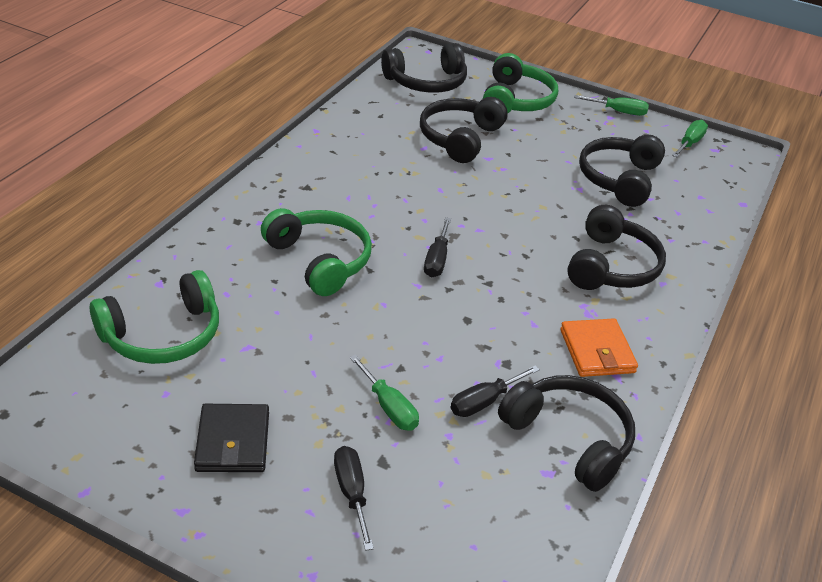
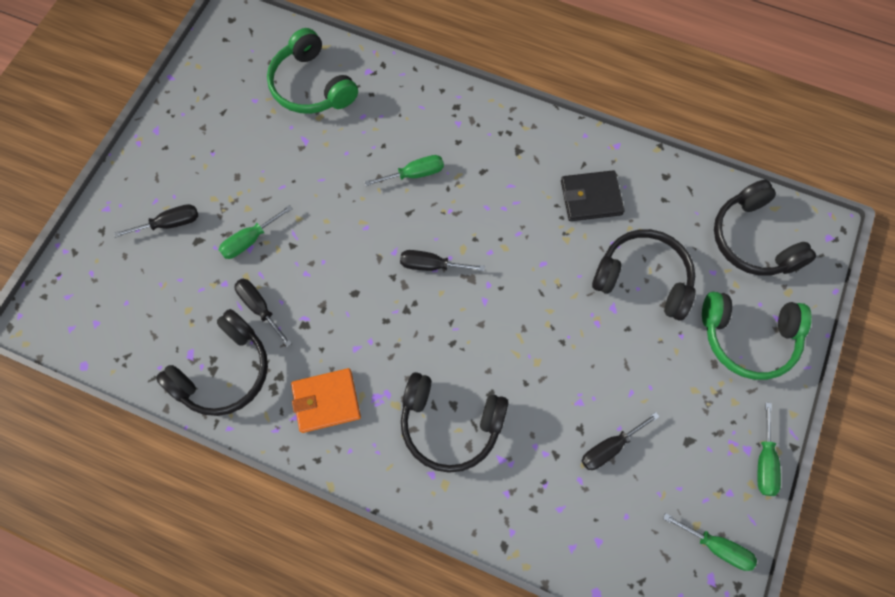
camera: 90 degrees right, 30 degrees up
black wallet [194,404,269,472] -> black wallet moved to [561,170,624,221]
green headphones [261,208,372,296] -> green screwdriver [365,155,444,186]
black headphones [579,135,665,207] -> black screwdriver [582,412,660,470]

